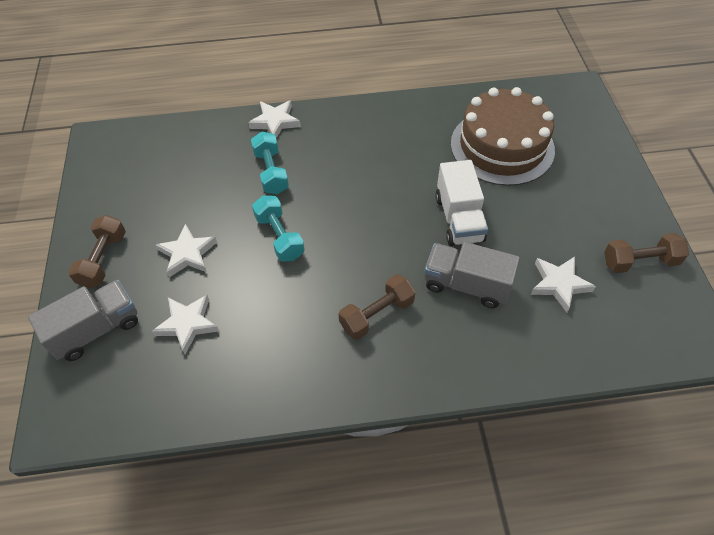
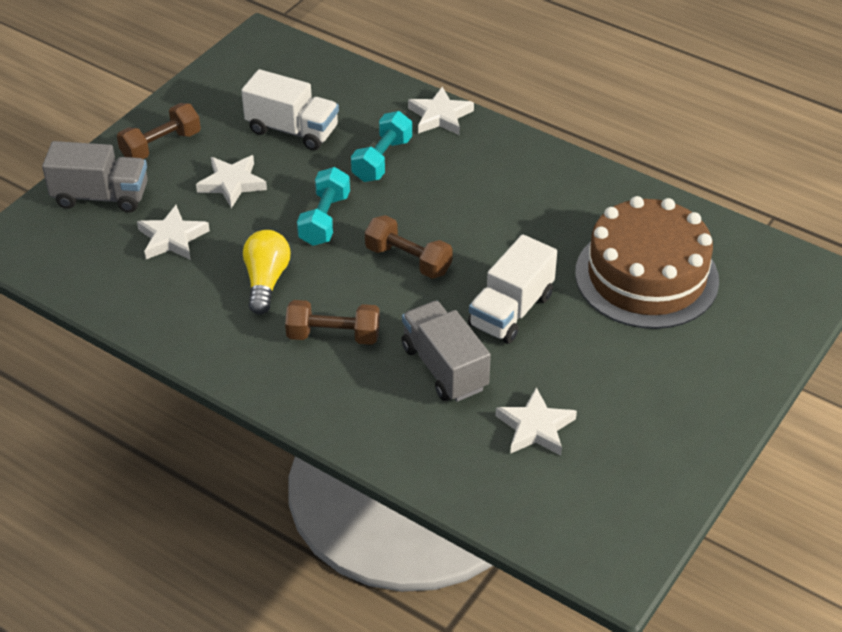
camera: 40 degrees right, 10 degrees down
brown dumbbell [604,233,689,273] -> brown dumbbell moved to [365,215,453,279]
none -> white truck [241,69,339,151]
none -> yellow light bulb [243,230,291,315]

